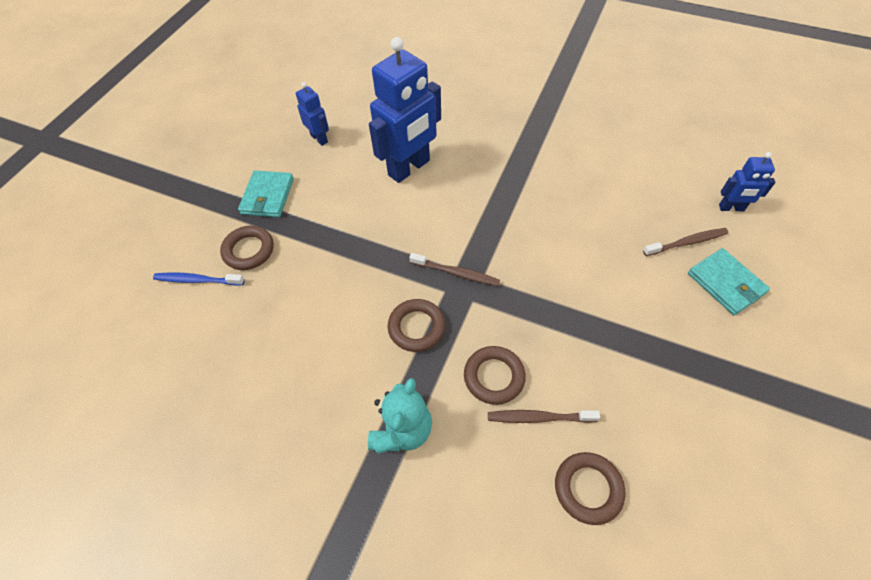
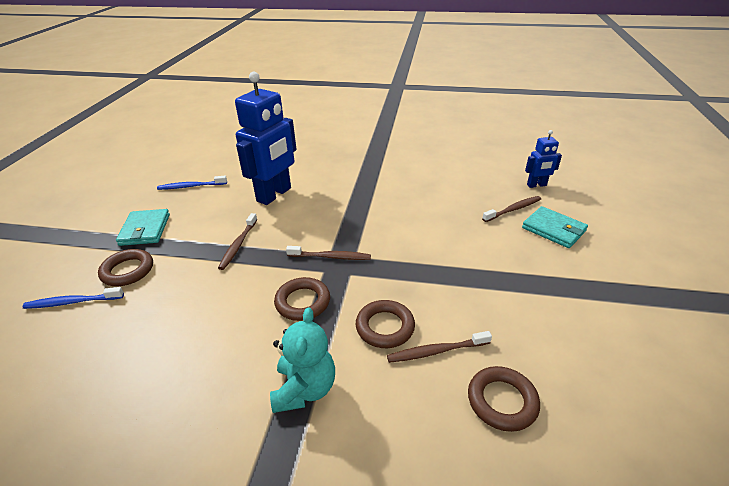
camera: 15 degrees left, 20 degrees down
blue robot [296,82,329,146] -> blue toothbrush [157,176,227,190]
none -> brown toothbrush [218,213,257,270]

